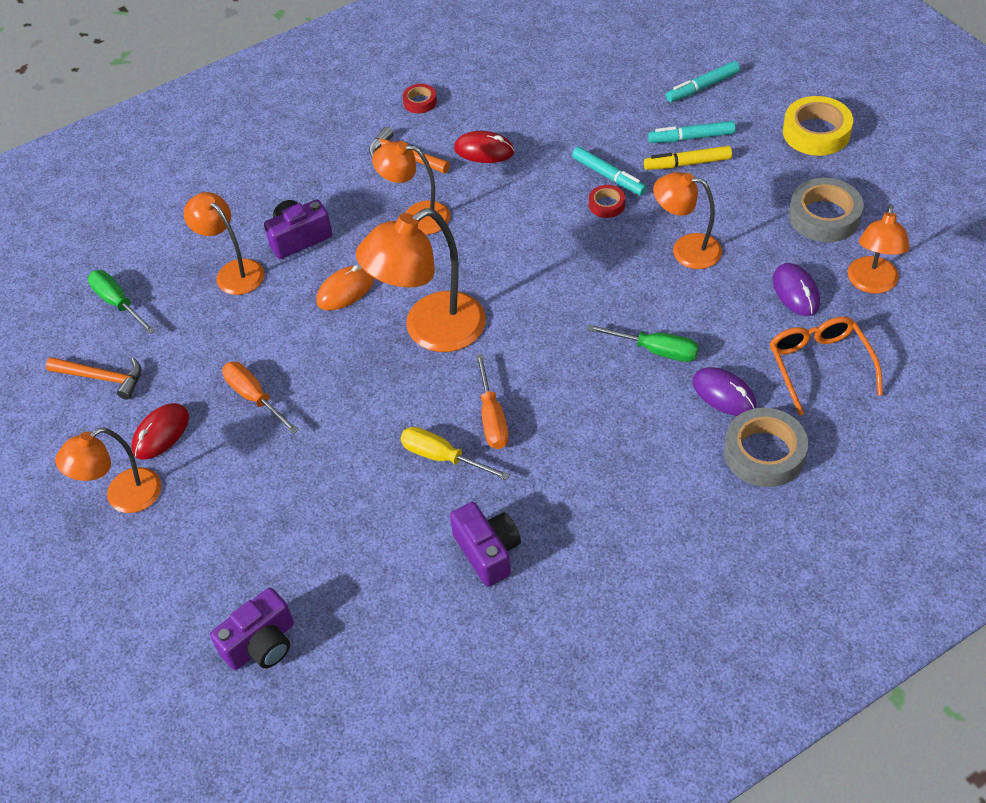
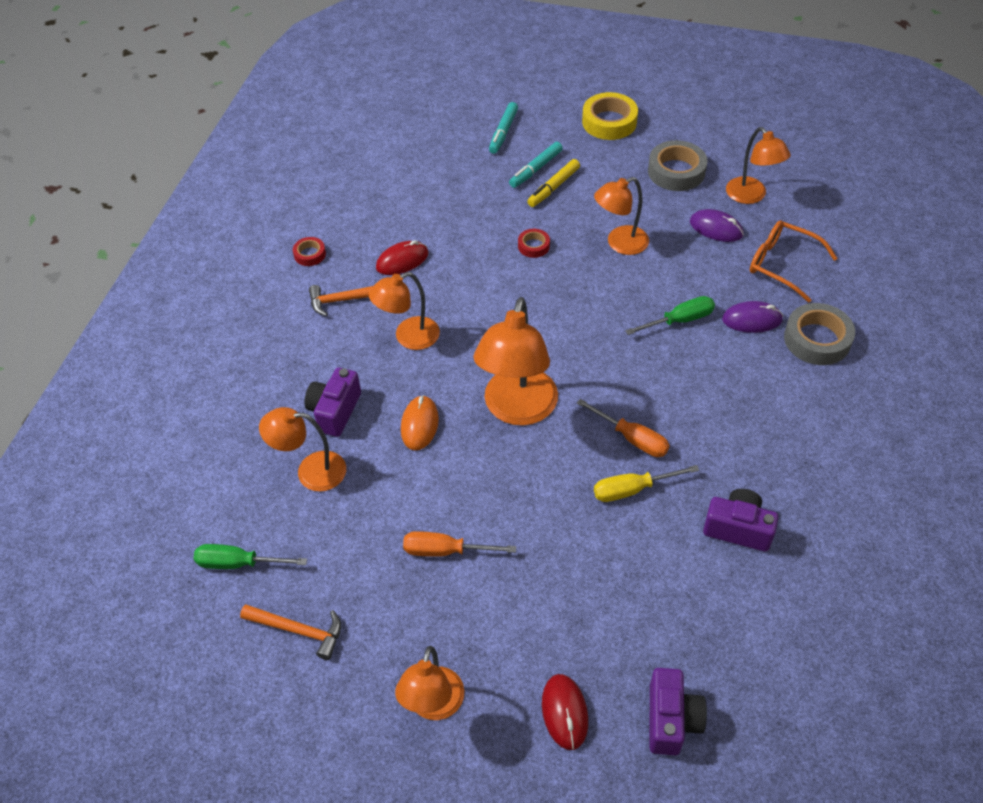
camera: 45 degrees left, 0 degrees up
orange hammer [46,357,141,400] -> orange hammer turned 45 degrees clockwise [240,604,341,660]
red mouse [131,403,189,460] -> red mouse moved to [542,674,588,750]
turquoise marker [572,147,647,195] -> none

